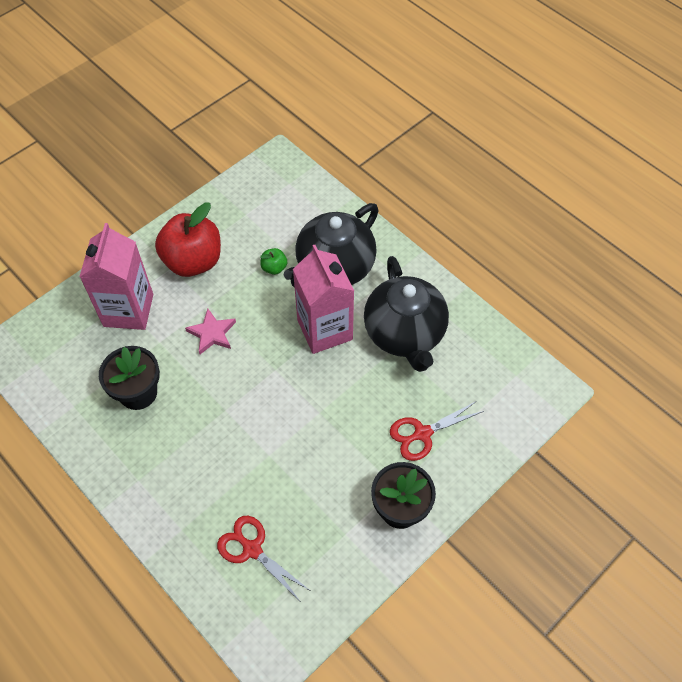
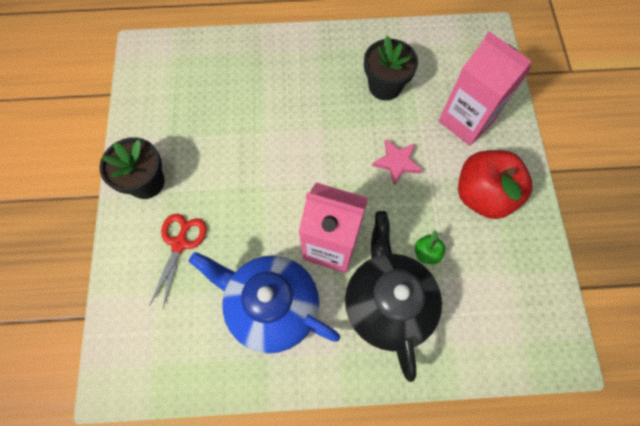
camera: 130 degrees right, 10 degrees up
red scissors [217,516,309,601] -> none
black teapot [364,256,449,372] -> blue teapot [189,252,340,353]

